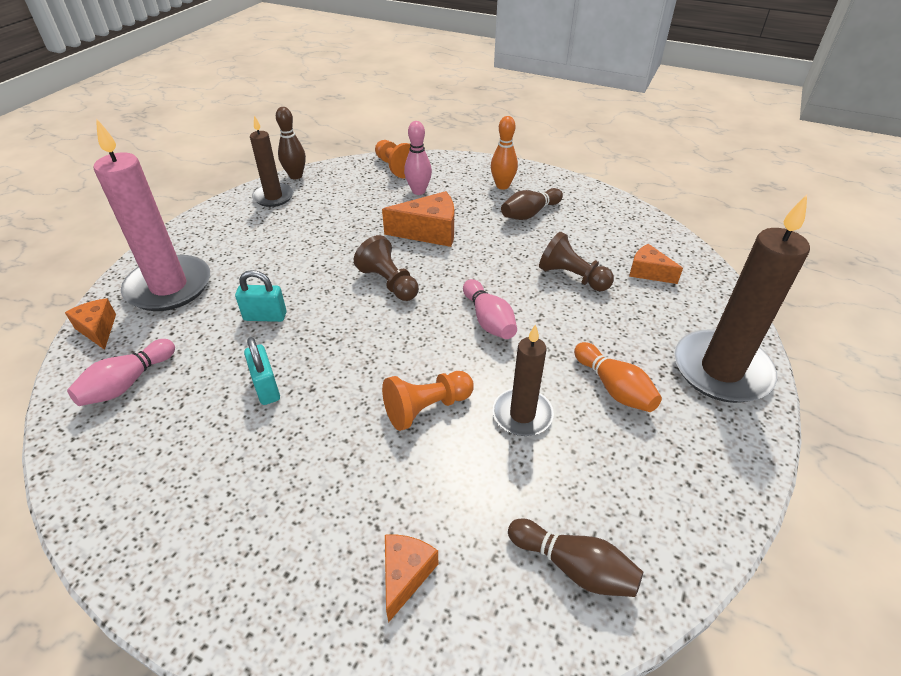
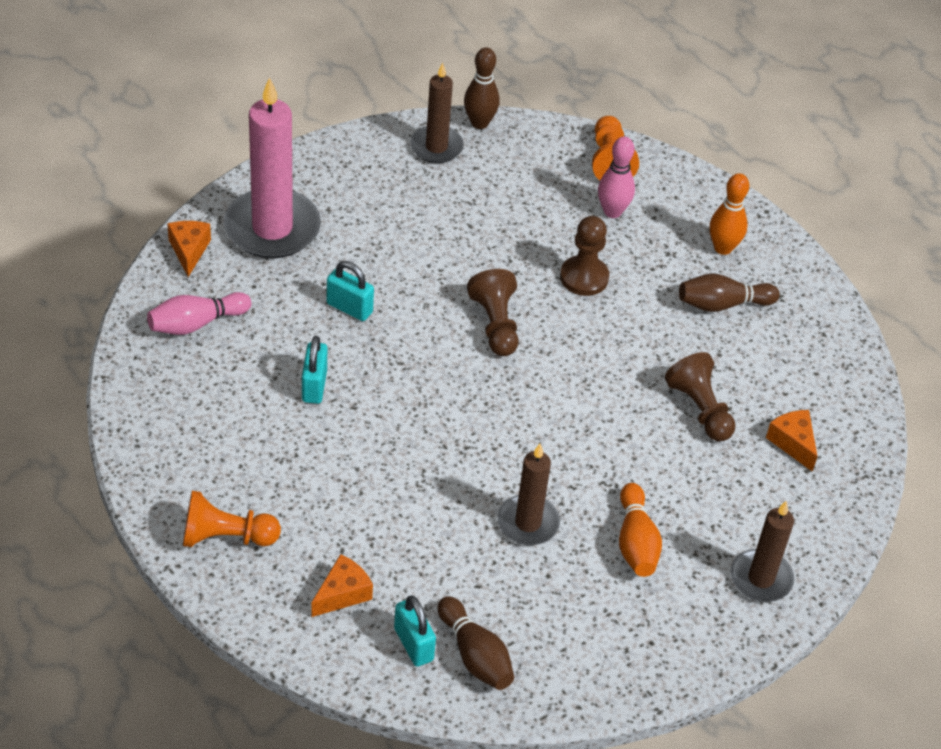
camera: 25 degrees right, 5 degrees up
orange cheese [382,191,454,247] -> brown pawn [560,216,609,296]
orange pawn [382,371,474,431] -> orange pawn moved to [183,491,281,547]
pink bowling pin [463,279,517,339] -> none
brown candle [674,194,810,403] -> brown candle [731,501,794,602], size x0.58
none -> turquoise padlock [394,596,436,667]

